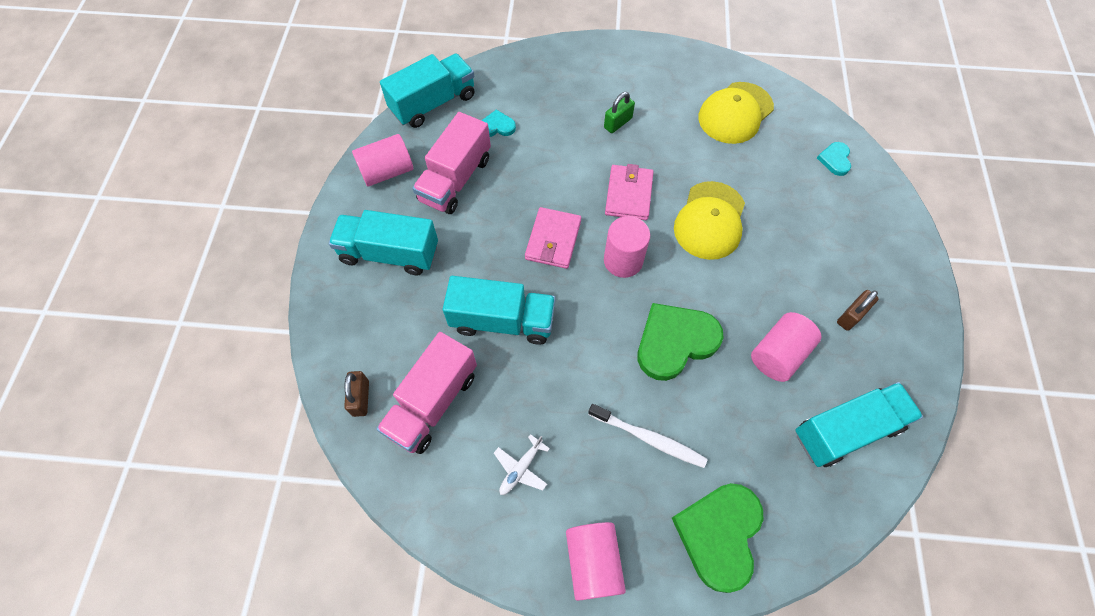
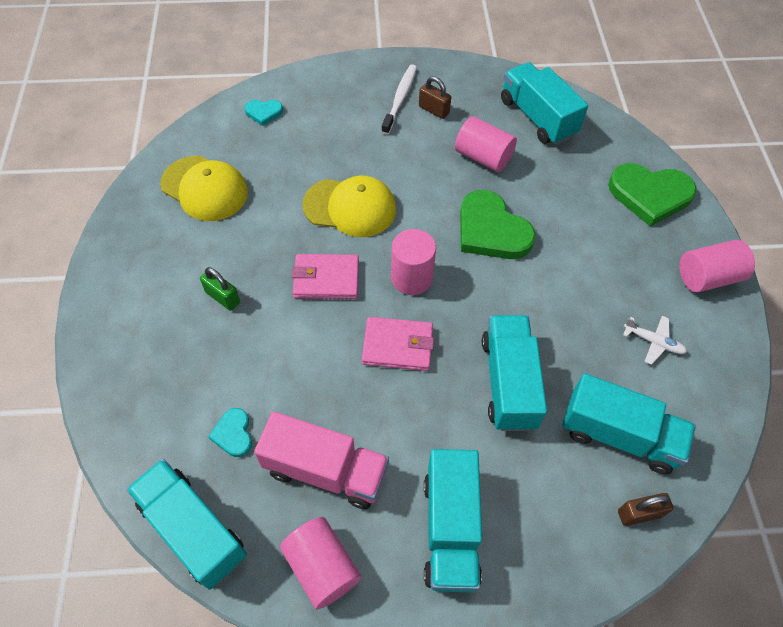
camera: 100 degrees left, 5 degrees down
pink truck [376,332,477,454] -> turquoise truck [562,373,696,474]
white toothbrush [588,404,708,468] -> white toothbrush moved to [381,64,417,135]

